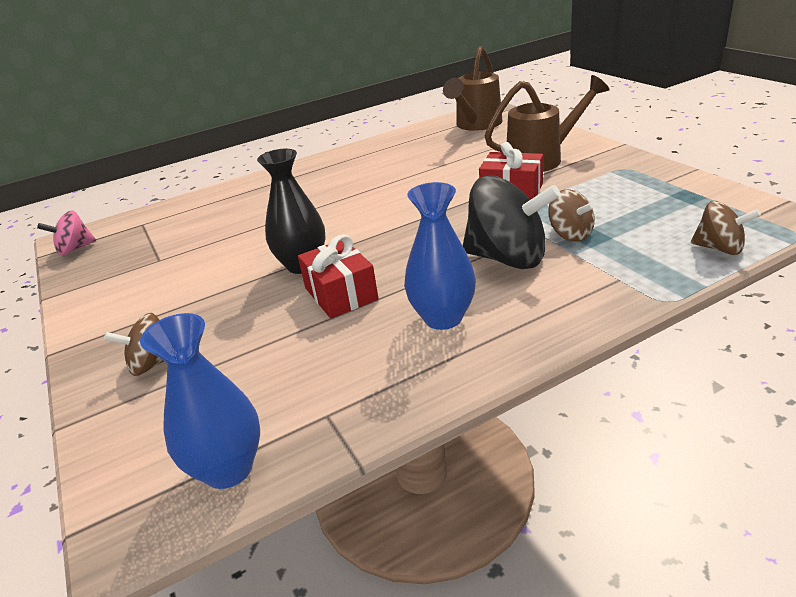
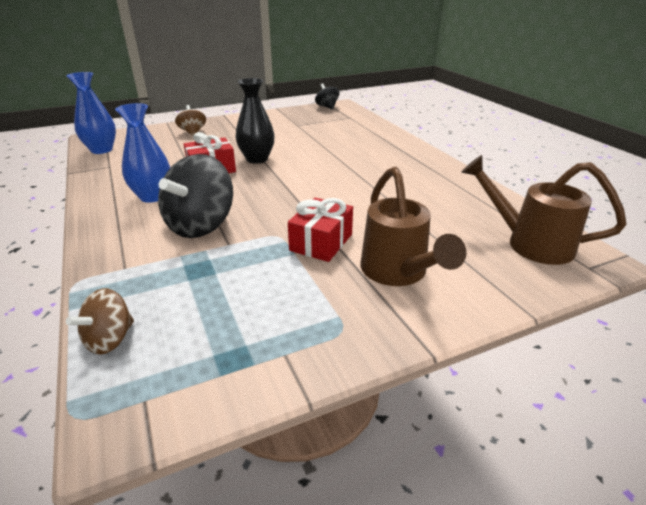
camera: 90 degrees right, 0 degrees up
pink spinning top [37,211,96,255] -> black spinning top [315,83,339,110]
brown spinning top [548,189,595,242] -> none

